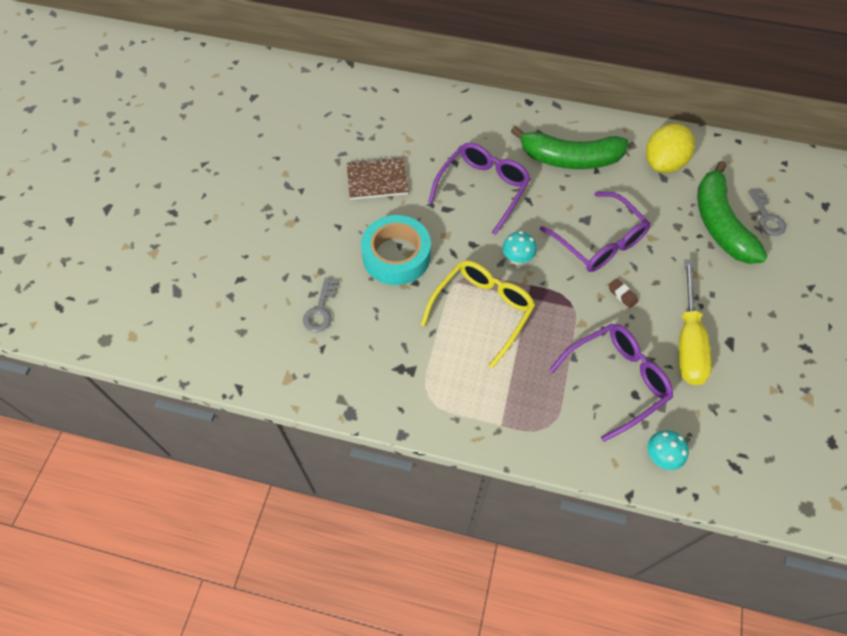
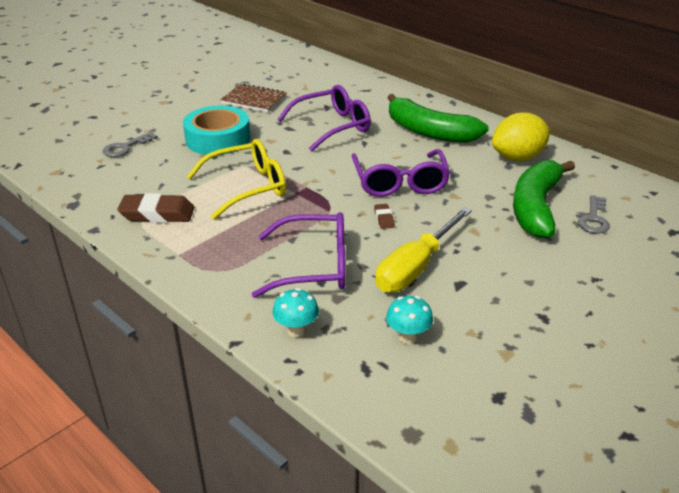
camera: 30 degrees right, 25 degrees down
turquoise mushroom [502,231,537,265] -> turquoise mushroom moved to [386,296,433,344]
none -> brown eraser [117,193,194,223]

